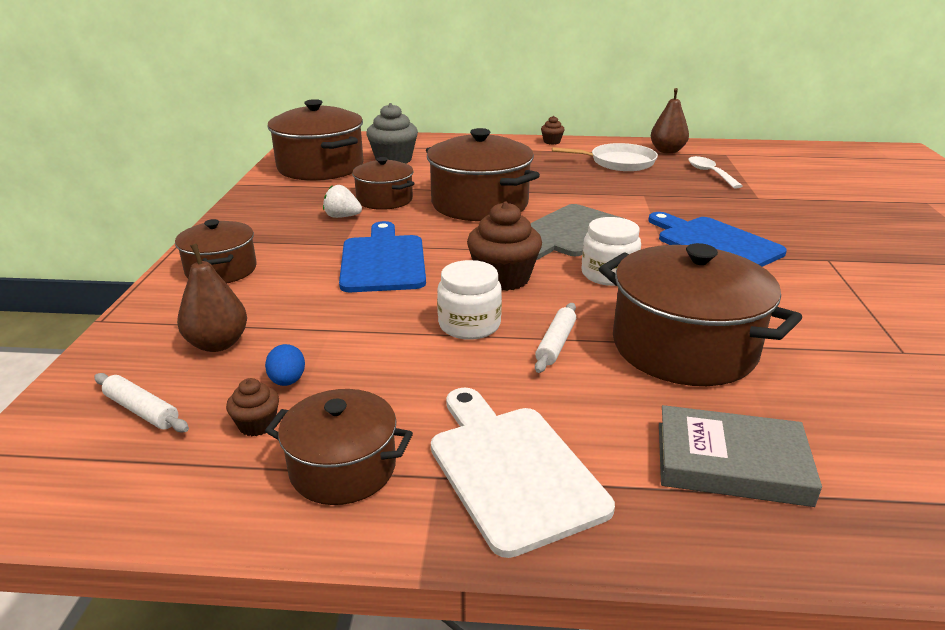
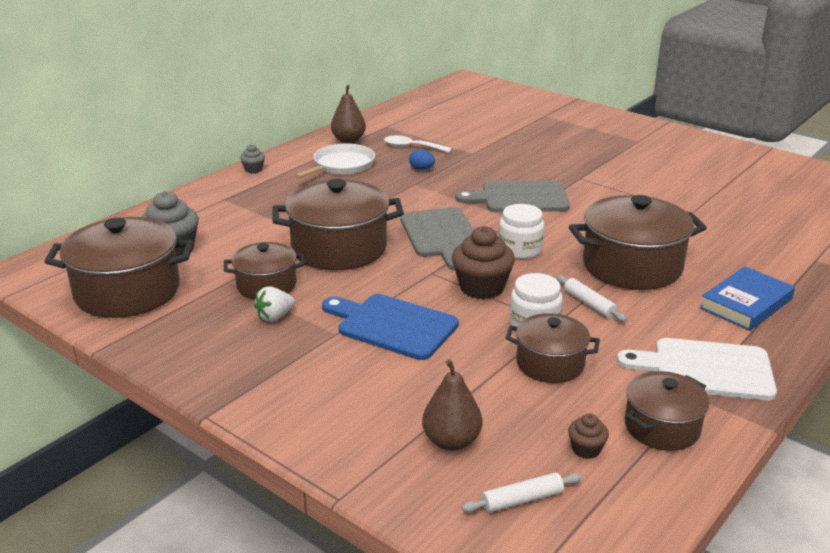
camera: 55 degrees left, 0 degrees up
brown pot [175,219,257,284] -> brown pot moved to [506,313,600,383]
blue egg [265,344,305,386] -> blue egg moved to [409,150,435,170]
brown cupcake [541,116,565,145] -> grey cupcake [240,144,265,173]
blue cutting board [648,212,787,267] -> grey cutting board [455,181,570,212]
grey book [659,405,822,507] -> blue book [700,267,795,331]

